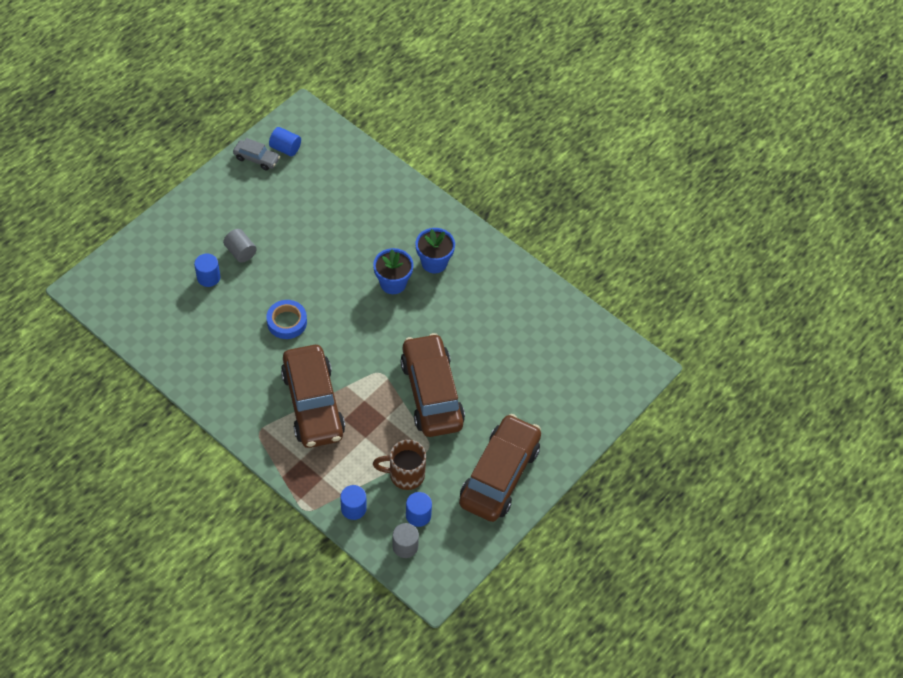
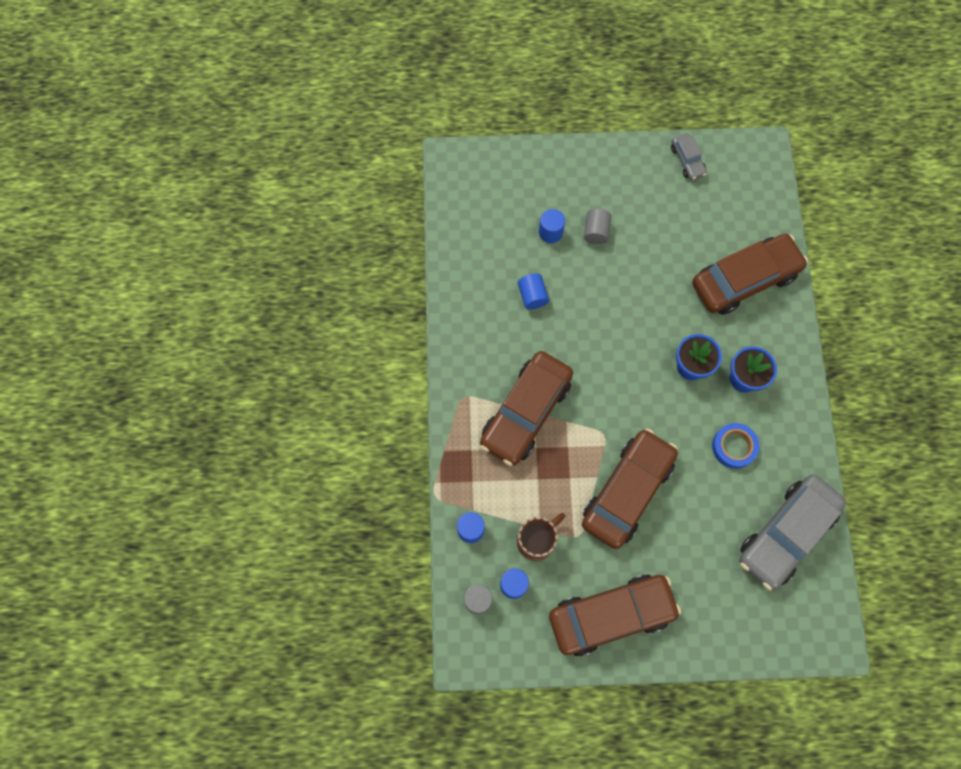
camera: 50 degrees right, 15 degrees up
blue tape [266,300,307,339] -> blue tape moved to [712,423,760,469]
blue cylinder [269,127,301,156] -> blue cylinder moved to [518,273,549,309]
brown mug [373,440,426,490] -> brown mug turned 90 degrees clockwise [517,513,565,561]
none -> brown car [692,234,808,315]
none -> grey car [739,475,846,591]

